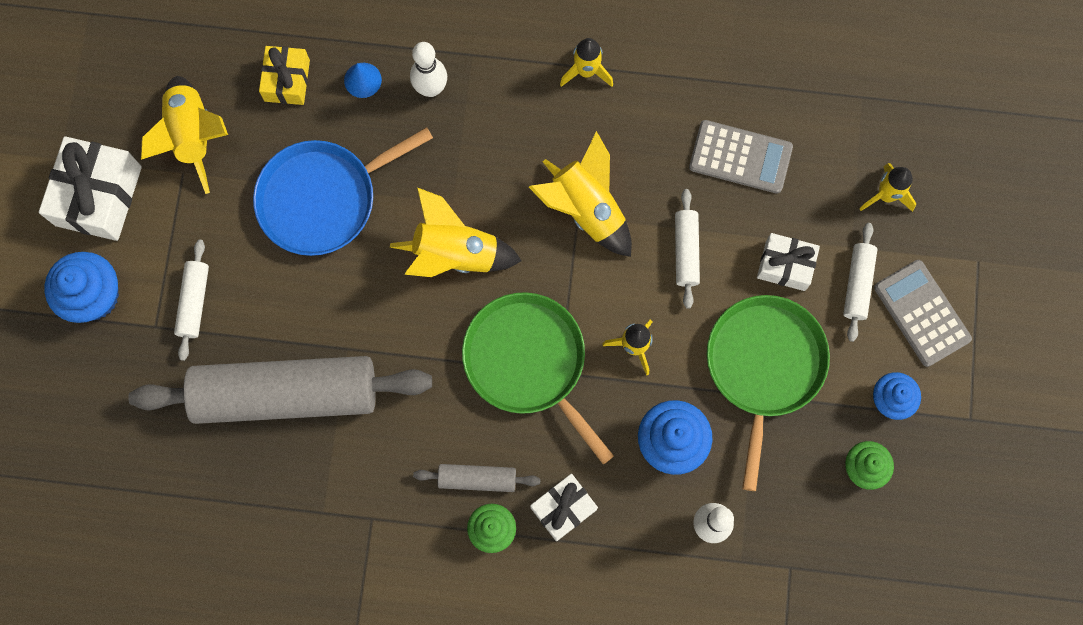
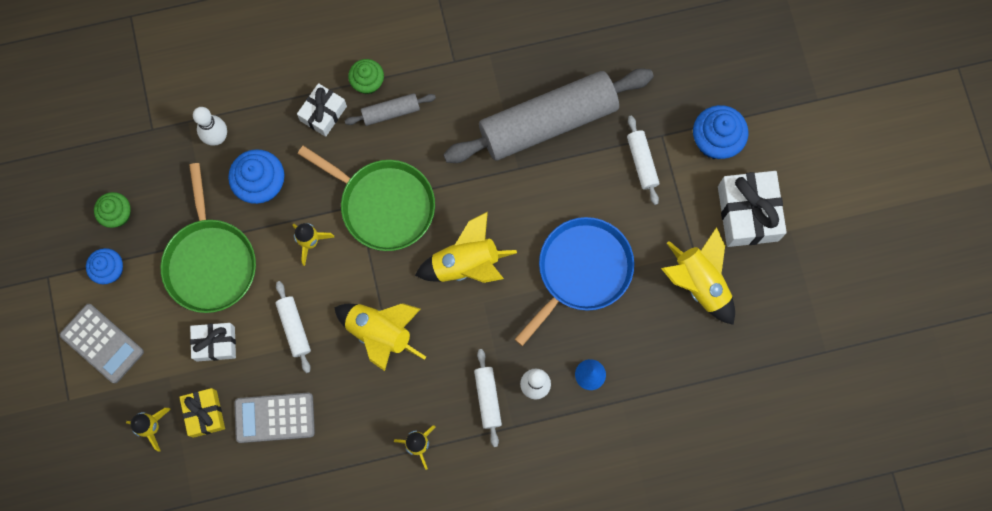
camera: 160 degrees right, 0 degrees up
yellow gift [259,46,310,105] -> yellow gift moved to [179,388,225,438]
white rolling pin [843,223,877,342] -> white rolling pin moved to [474,349,502,447]

